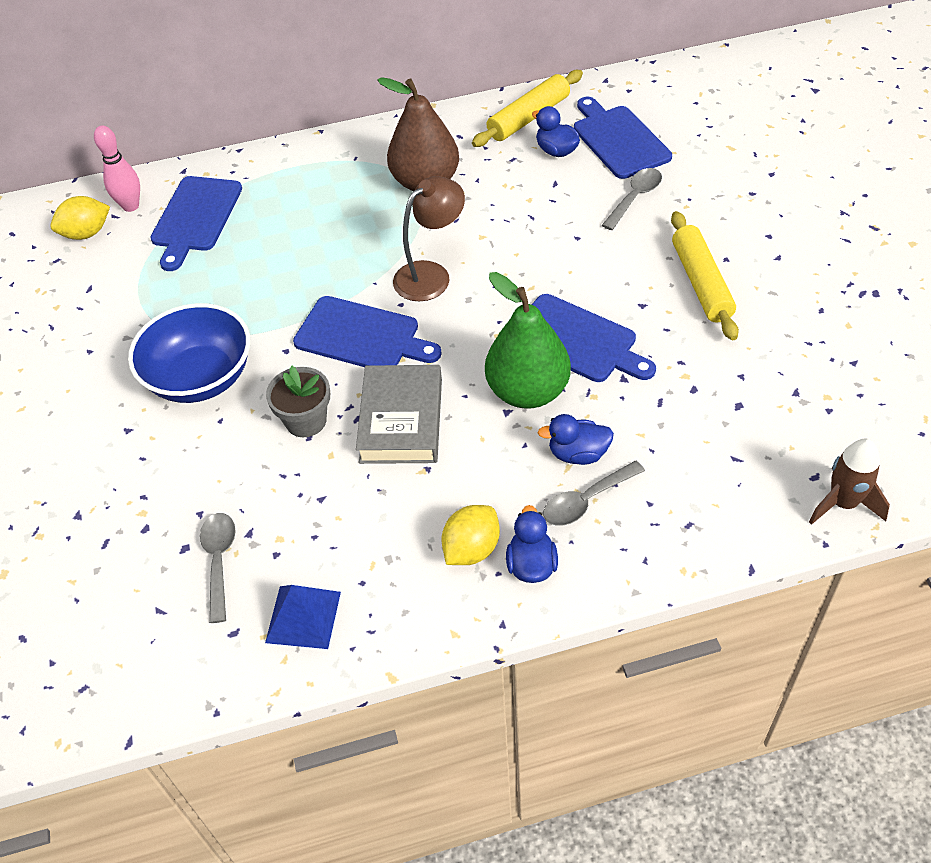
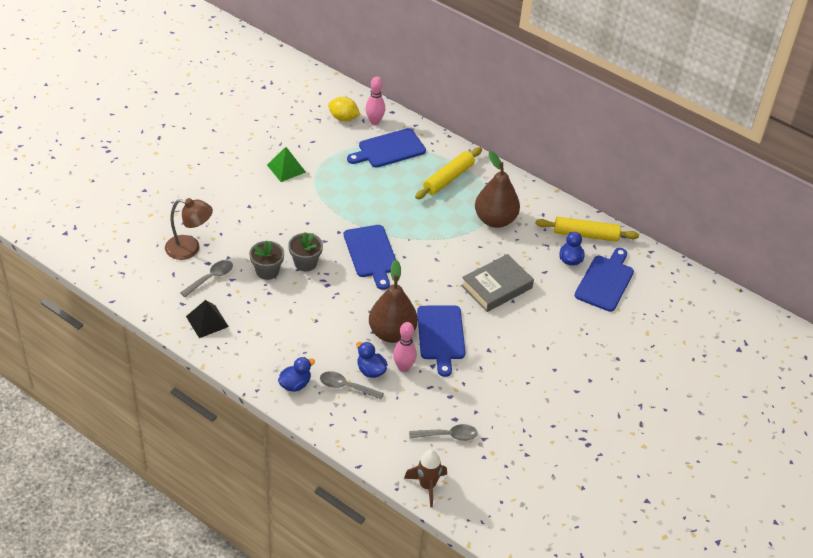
camera: 45 degrees right, 5 degrees down
blue bowl [128,303,251,403] -> none
blue pyramid [265,585,341,649] -> black pyramid [186,300,229,338]
grey book [356,365,442,464] -> grey book moved to [461,254,534,312]
brown lamp [393,176,465,301] -> brown lamp moved to [165,198,213,260]
yellow lemon [442,505,500,565] -> none
green pear [485,272,571,409] -> brown pear [369,260,418,343]
grey spoon [602,168,662,230] -> grey spoon moved to [409,424,478,441]
yellow rolling pin [671,211,739,340] -> yellow rolling pin moved to [415,147,482,199]
none -> grey flower pot [249,241,284,280]
none -> green pyramid [267,147,306,182]
none -> pink bowling pin [393,322,417,372]

